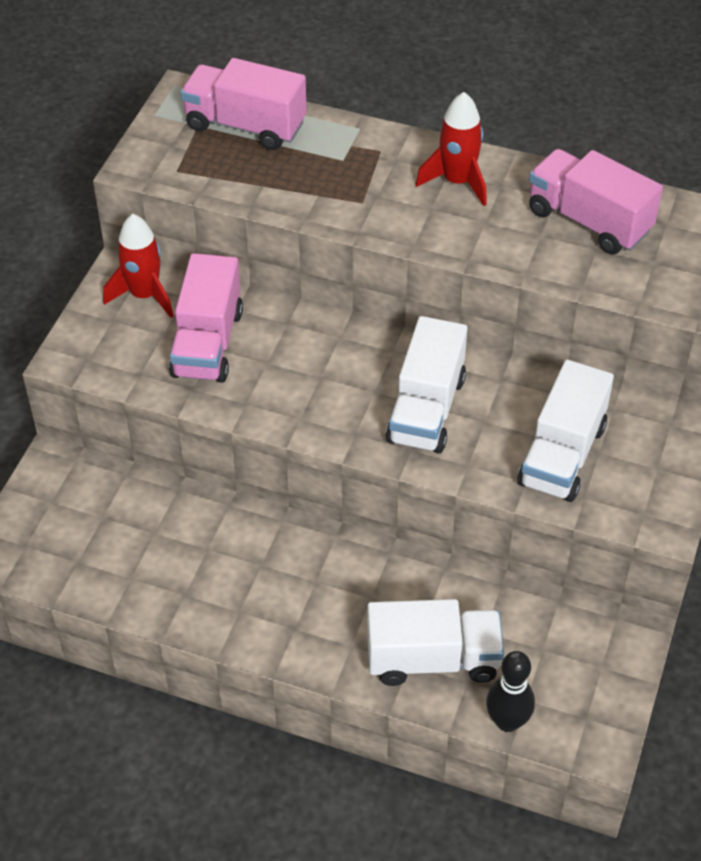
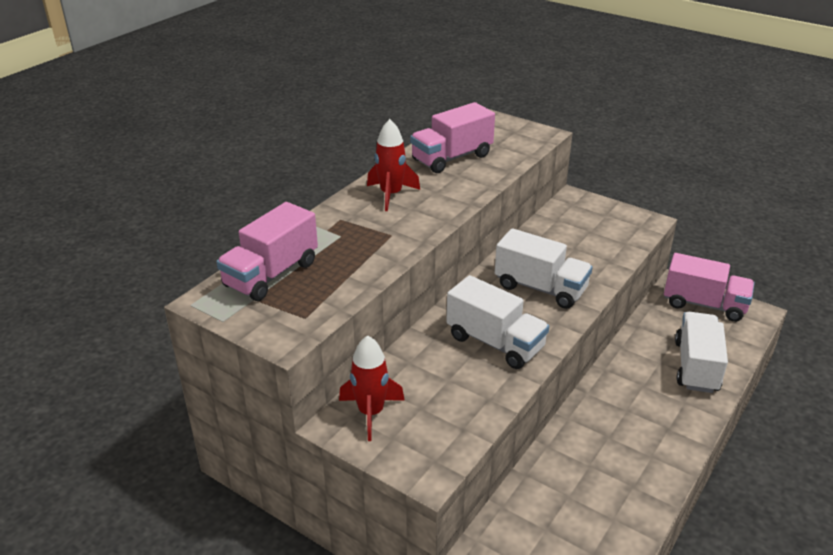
camera: 75 degrees left, 15 degrees down
pink truck [169,253,243,383] -> pink truck moved to [664,253,755,322]
black bowling pin [486,651,535,732] -> none
white truck [517,360,614,502] -> white truck moved to [446,275,549,369]

